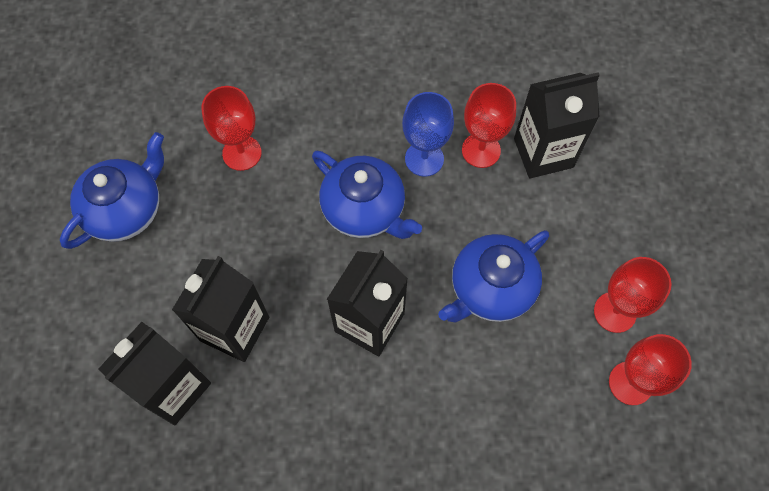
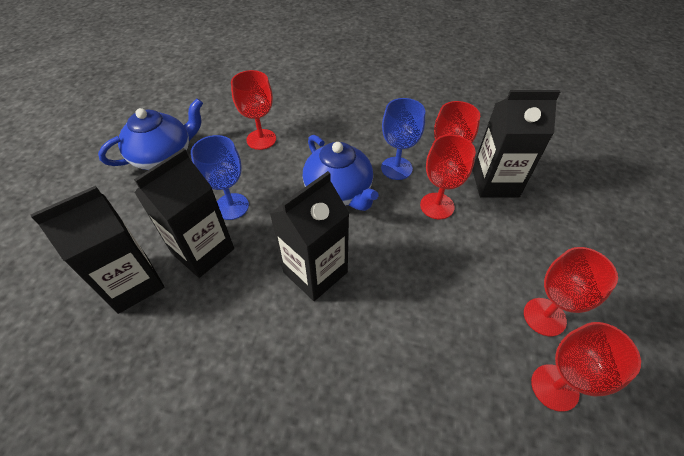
camera: 15 degrees right, 15 degrees down
blue teapot [438,230,549,322] -> none
none -> blue goblet [191,135,249,220]
none -> red goblet [420,135,476,220]

